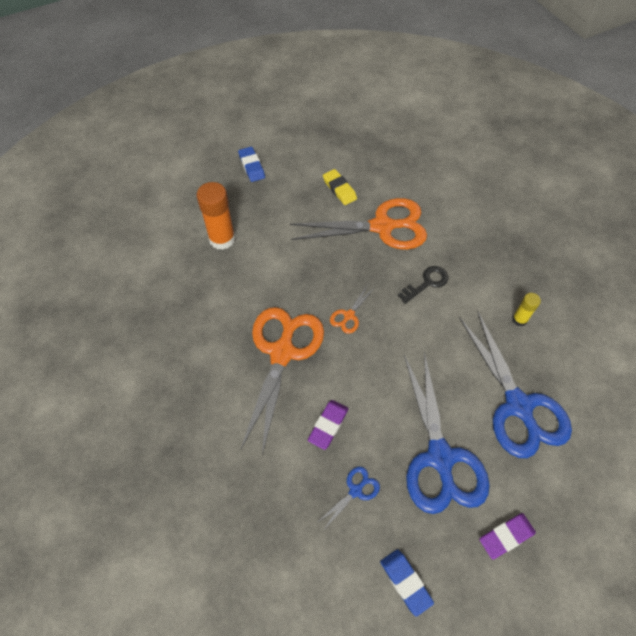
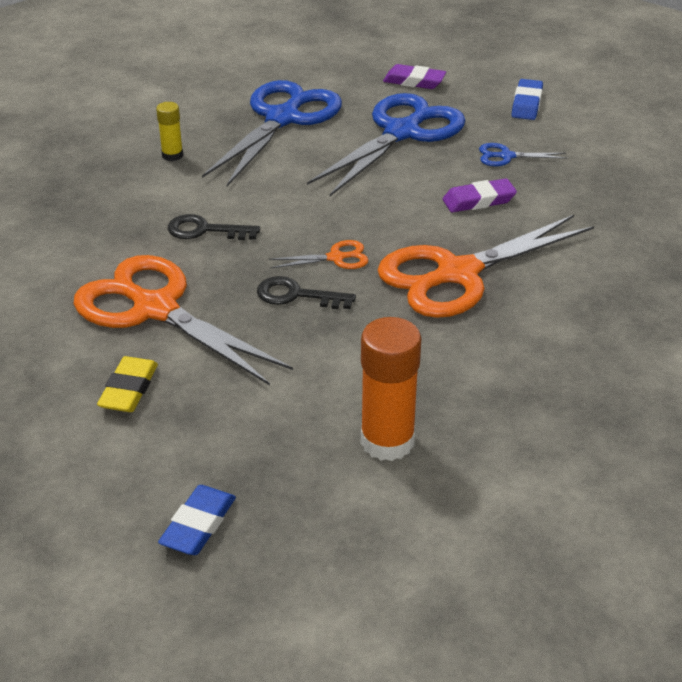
camera: 135 degrees left, 20 degrees down
none -> black key [257,276,356,309]

